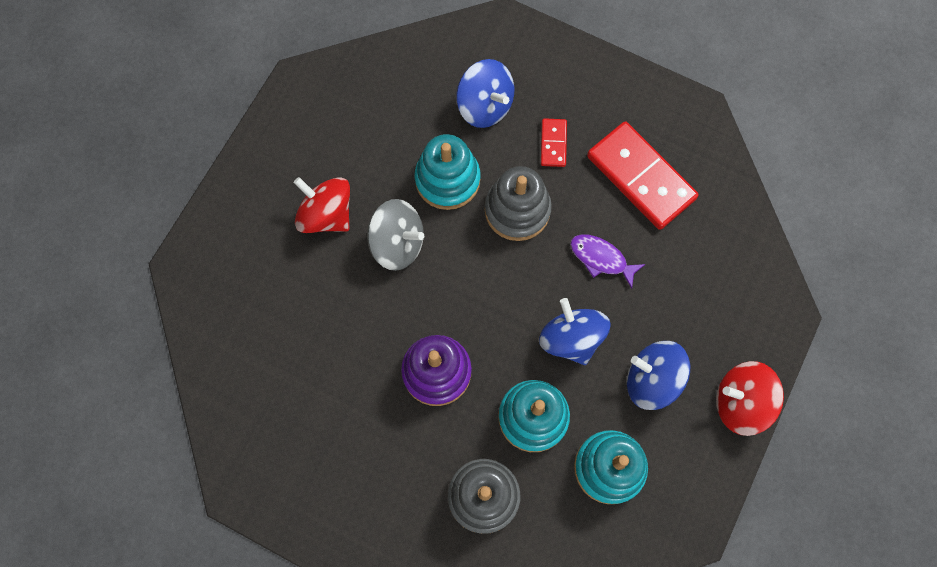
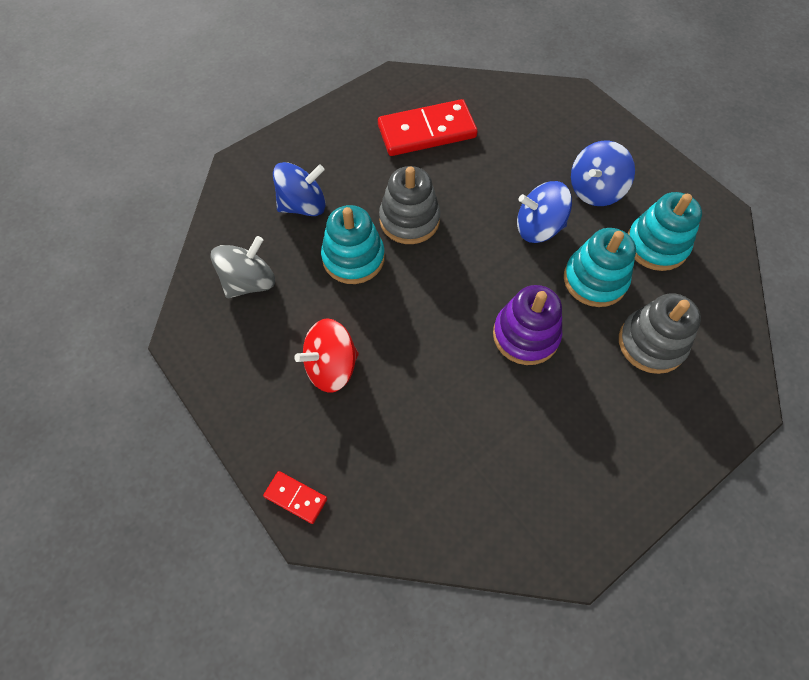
camera: 65 degrees left, 10 degrees down
grey spinning top [367,199,424,271] -> grey spinning top moved to [210,236,275,298]
red domino [541,118,567,167] -> red domino moved to [263,471,327,524]
purple fish [570,234,645,289] -> none
red spinning top [716,361,784,436] -> none

